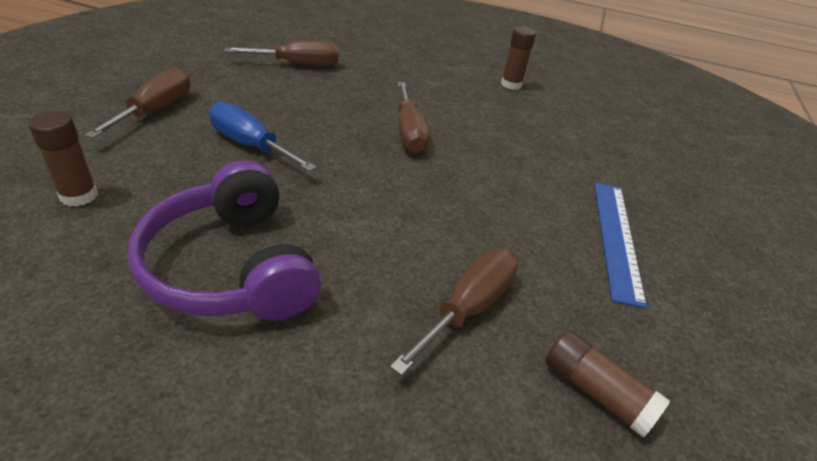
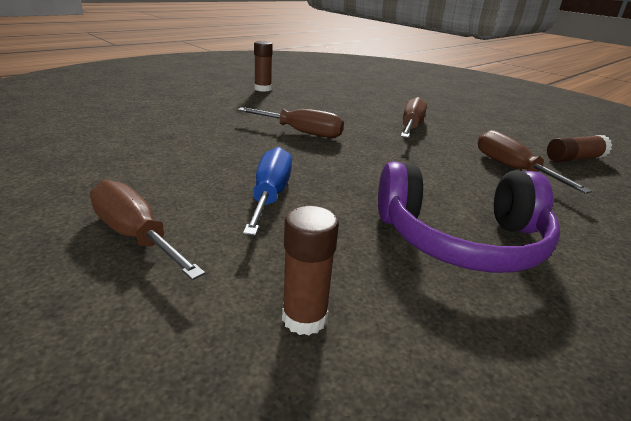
camera: 60 degrees left, 10 degrees down
blue screwdriver [209,102,317,172] -> blue screwdriver turned 120 degrees clockwise [243,147,292,236]
brown screwdriver [224,41,339,66] -> brown screwdriver moved to [401,97,427,138]
blue ruler [594,183,647,308] -> none

